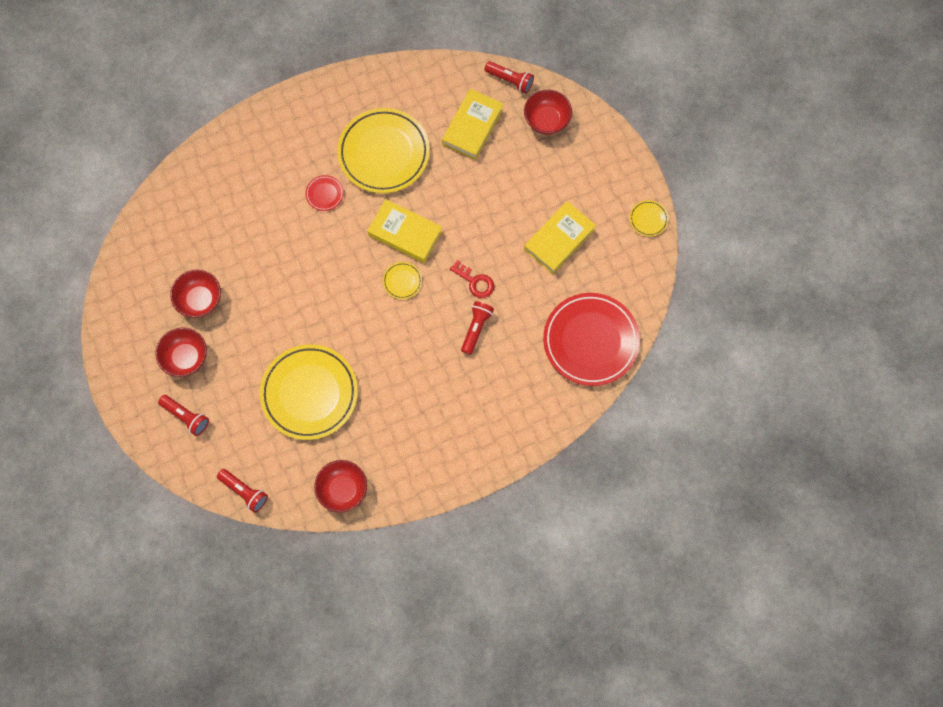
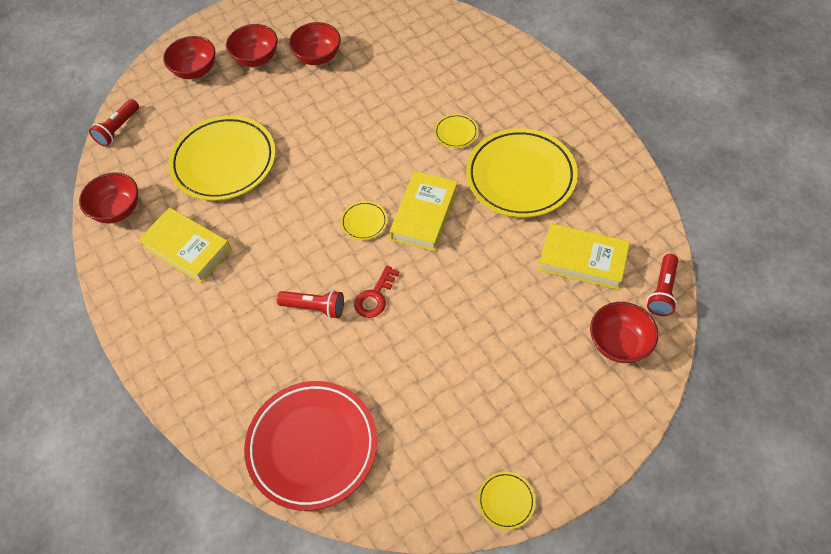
camera: 85 degrees right, 15 degrees down
red flashlight [158,395,209,436] -> red bowl [163,36,215,79]
red plate [305,175,344,211] -> yellow plate [434,114,478,148]
yellow book [524,201,596,274] -> yellow book moved to [138,207,231,283]

